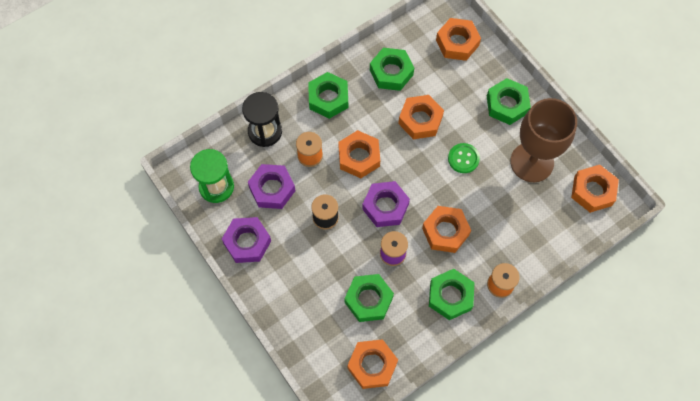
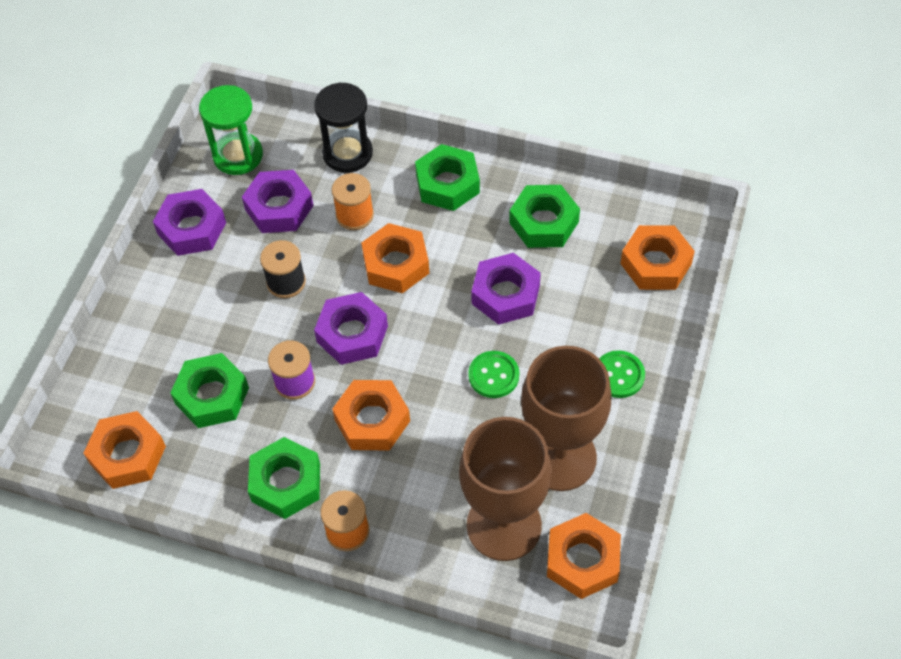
camera: 55 degrees right, 10 degrees down
orange nut [398,95,444,139] -> purple nut [471,253,541,325]
green nut [487,78,531,125] -> green button [599,350,645,398]
none -> brown goblet [459,417,552,561]

